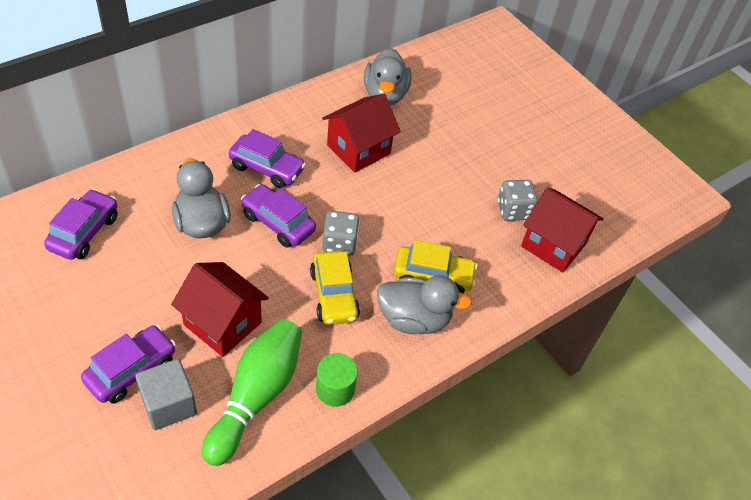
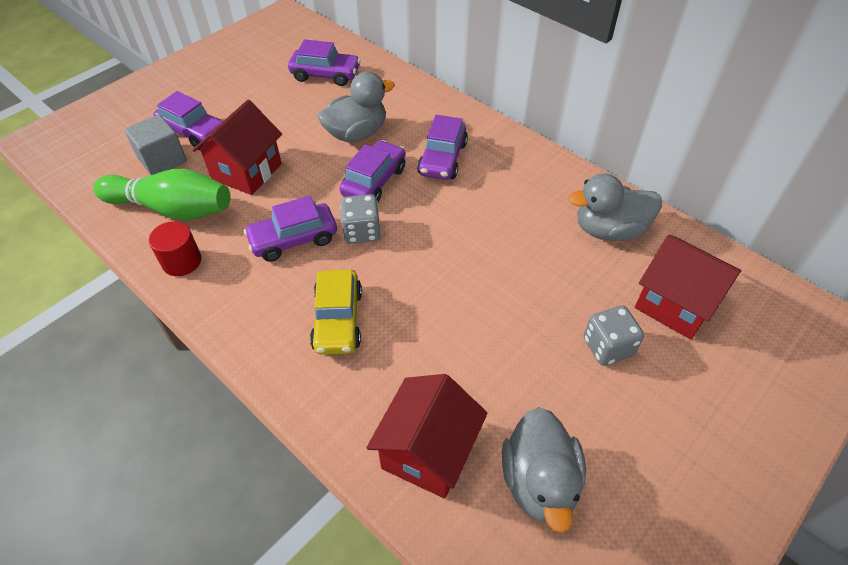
camera: 85 degrees right, 0 degrees up
yellow car [310,251,360,325] -> purple car [244,196,337,262]
green cylinder [316,353,358,407] -> red cylinder [149,221,201,276]
red house [322,94,401,173] -> red house moved to [635,235,741,340]
grey duck [377,275,472,334] -> grey duck moved to [502,407,586,533]
grey dice [498,180,538,221] -> grey dice moved to [584,306,644,366]

